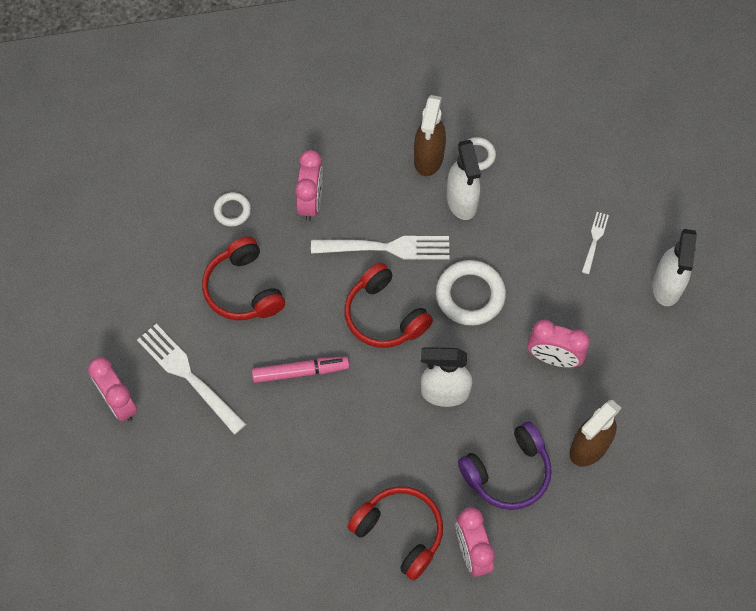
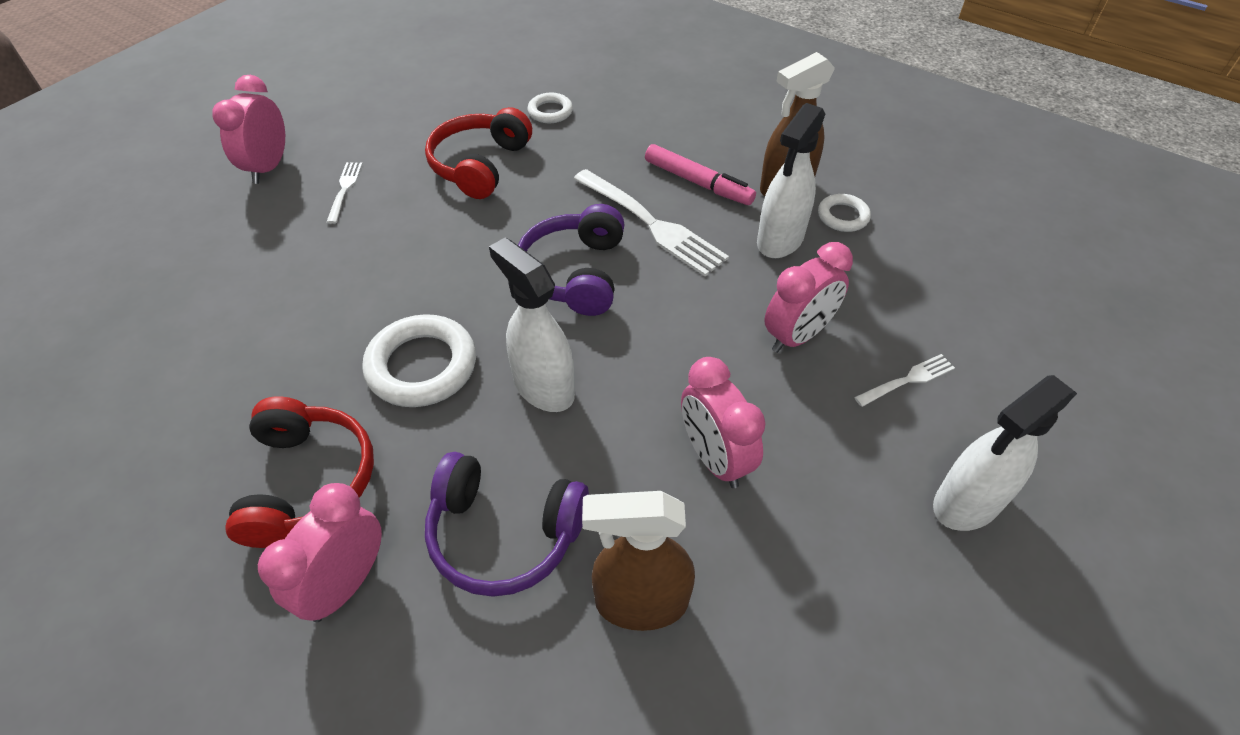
camera: 45 degrees right, 15 degrees down
white fork [137,324,246,435] -> white fork [327,162,363,224], size x0.51
pink marker [252,356,349,383] -> pink marker moved to [645,144,756,205]
pink clock [295,150,323,221] -> pink clock moved to [764,242,853,353]
red headphones [344,263,433,348] -> purple headphones [518,204,625,316]
white ring [436,260,506,326] -> white ring moved to [362,314,476,407]

